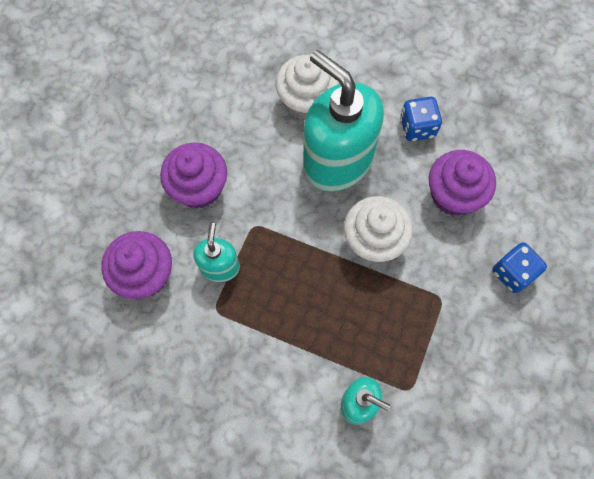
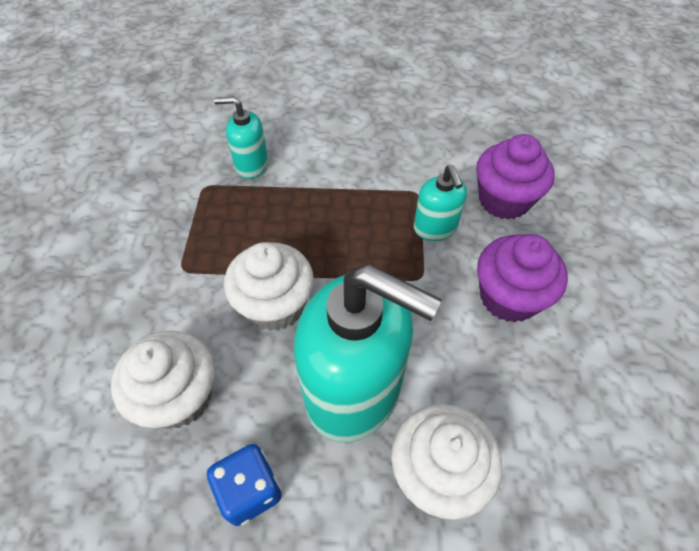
camera: 160 degrees right, 15 degrees down
purple cupcake [429,150,496,216] -> white cupcake [111,331,214,429]
blue dice [492,242,547,293] -> none

